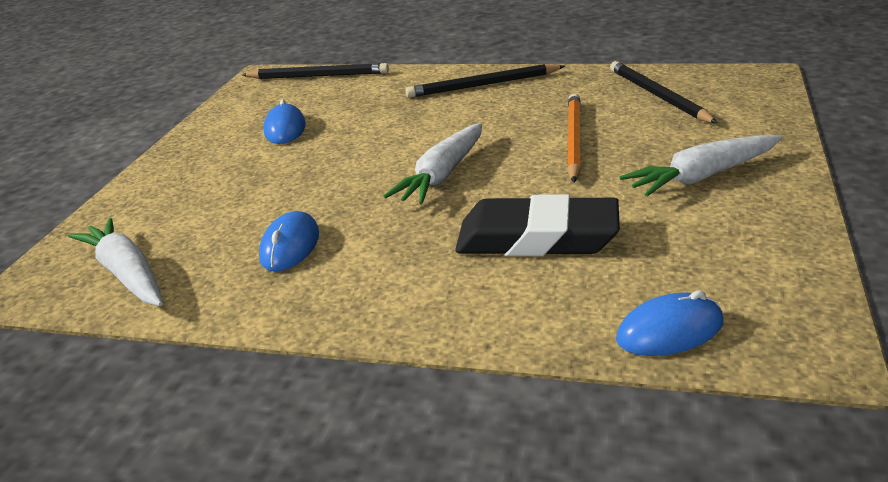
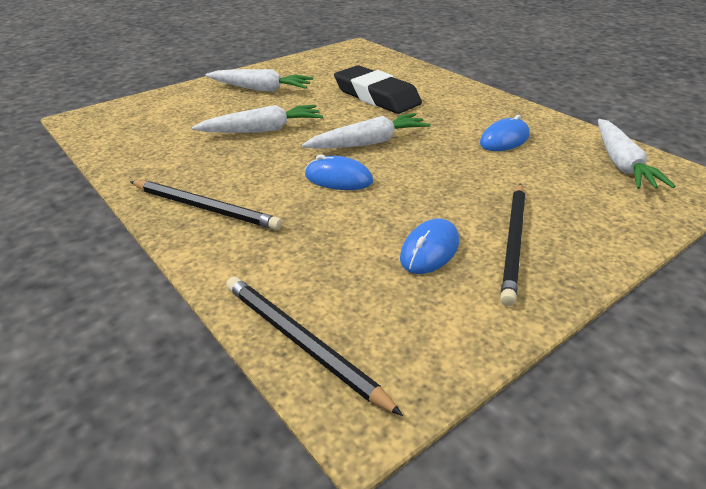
camera: 145 degrees left, 5 degrees up
orange pencil [567,93,581,182] -> white carrot [192,105,323,133]
black pencil [610,61,718,123] -> black pencil moved to [500,184,525,306]
blue mouse [616,290,723,356] -> blue mouse moved to [305,154,373,190]

